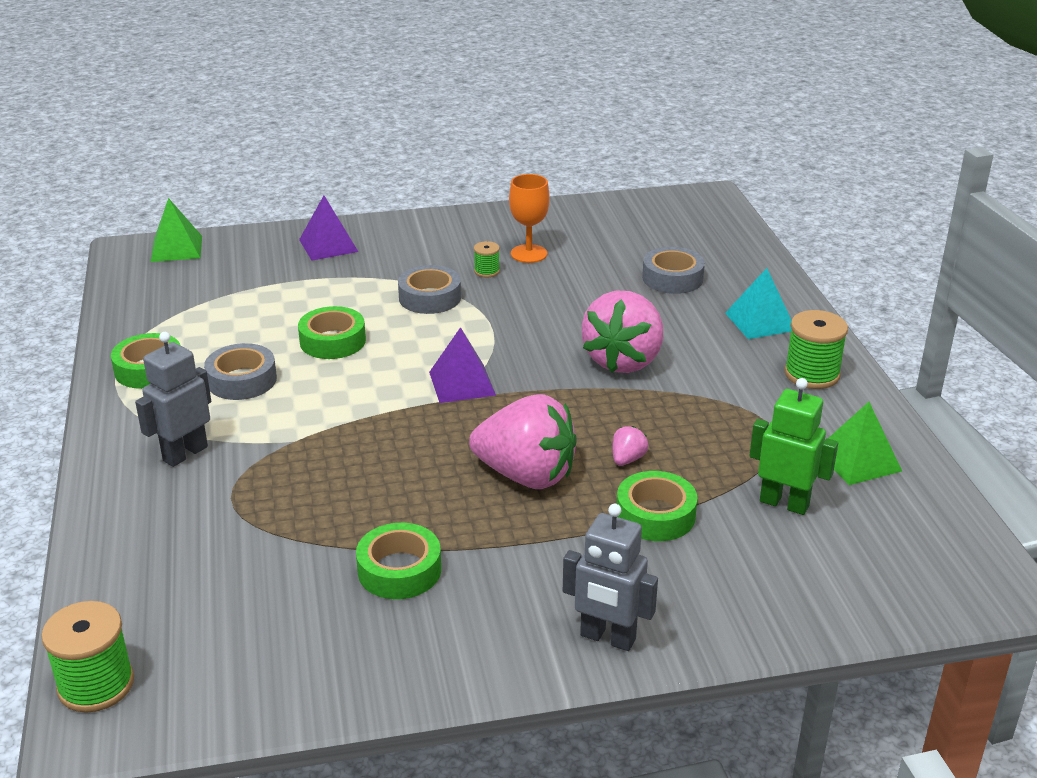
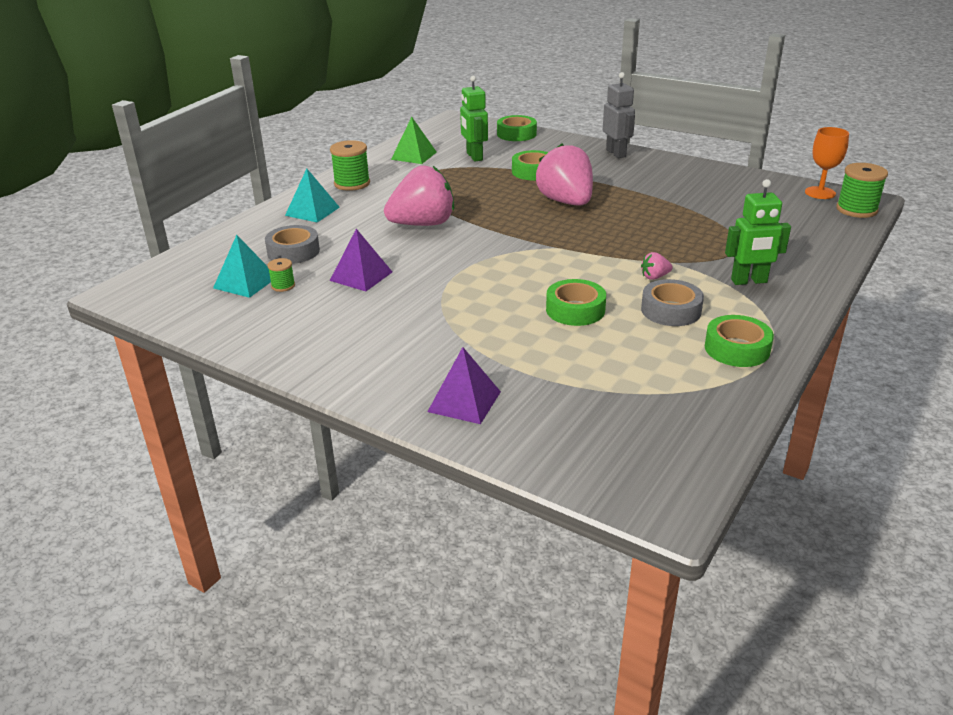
camera: 135 degrees left, 0 degrees up
grey robot [135,332,211,467] -> green robot [725,179,791,285]
green pyramid [151,198,202,262] -> none
green tape [356,523,441,599] -> green tape moved to [497,115,537,141]
grey tape [398,265,461,314] -> none
purple pyramid [429,327,496,403] -> purple pyramid moved to [330,229,392,291]
green spool [474,241,500,277] -> green spool moved to [268,258,295,292]
orange goblet [509,174,550,263] -> orange goblet moved to [805,127,849,199]
pink strawberry [613,426,648,466] -> pink strawberry moved to [641,252,673,280]
none -> turquoise pyramid [213,235,271,298]

